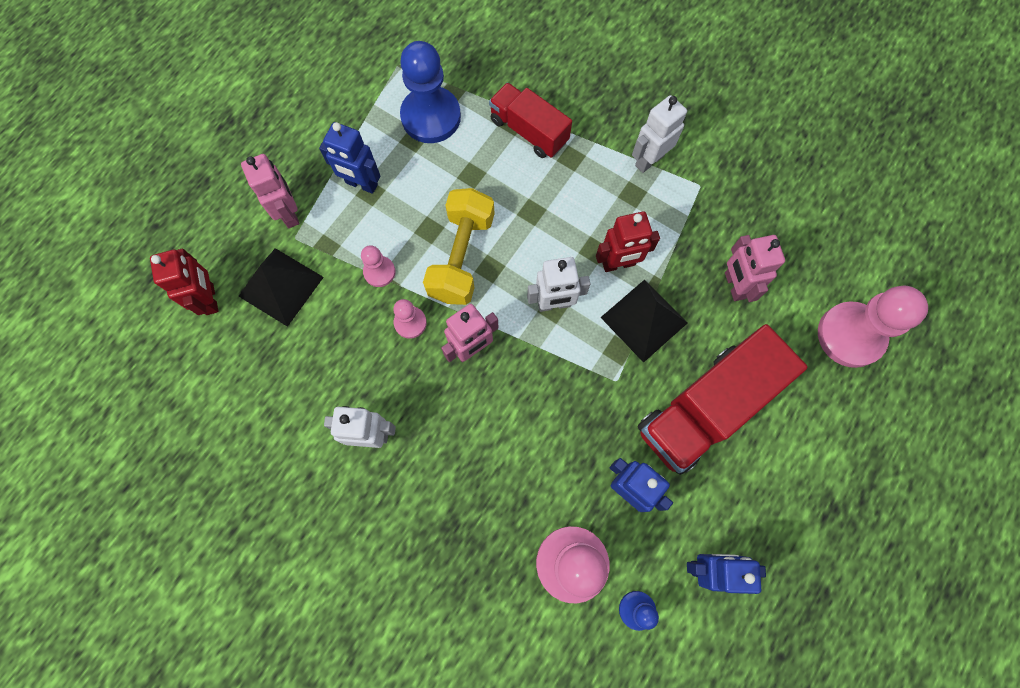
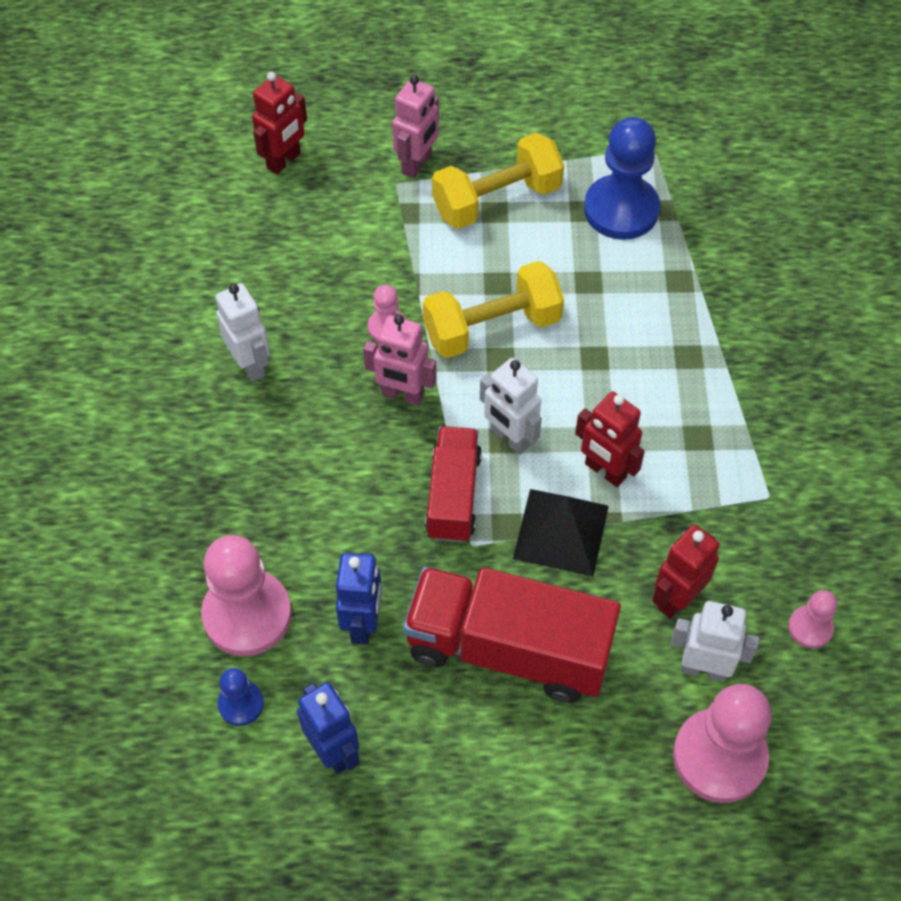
camera: 55 degrees right, 15 degrees down
black pyramid [239,248,324,327] -> none
blue robot [319,122,380,194] -> yellow dumbbell [432,133,564,229]
pink pawn [361,245,395,287] -> pink pawn moved to [788,590,837,649]
red truck [489,82,572,158] -> red truck moved to [425,426,482,543]
white robot [632,95,687,173] -> white robot moved to [671,601,760,682]
pink robot [725,235,785,302] -> red robot [652,524,720,619]

